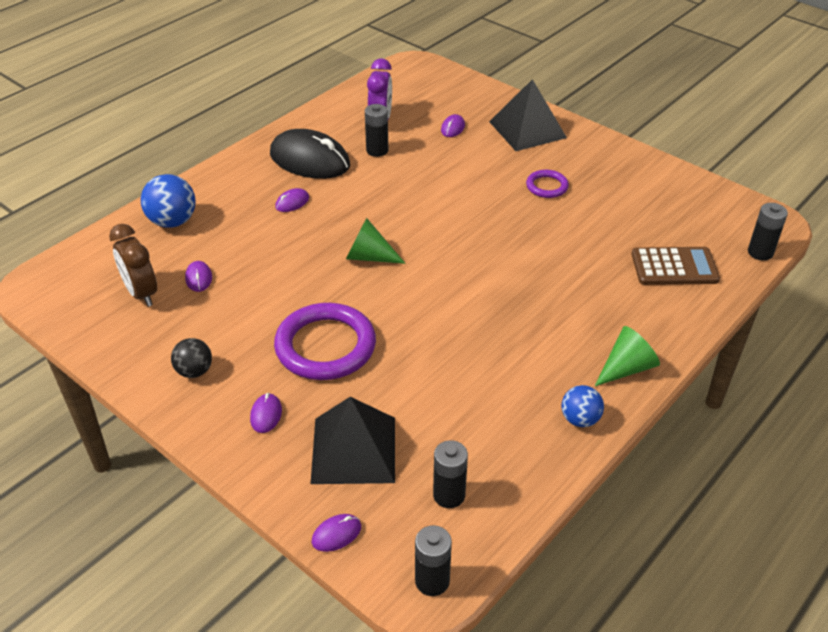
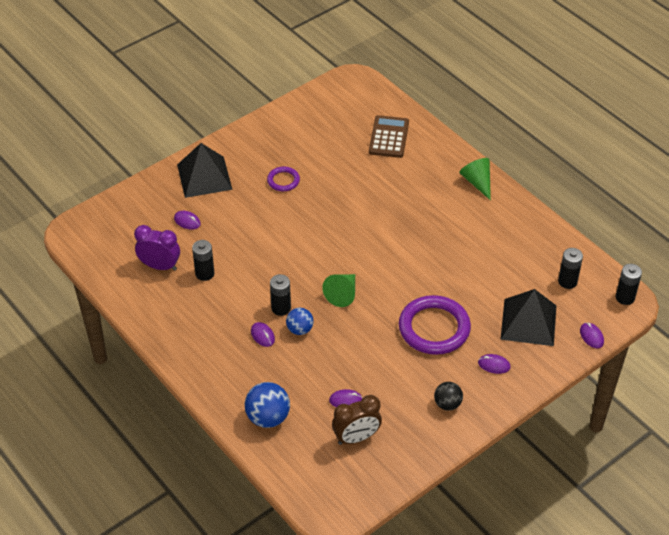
camera: 80 degrees left, 5 degrees up
black mouse [270,129,350,179] -> none
blue ball [561,385,604,427] -> blue ball moved to [286,308,314,335]
black battery [748,203,788,261] -> black battery moved to [270,274,291,316]

